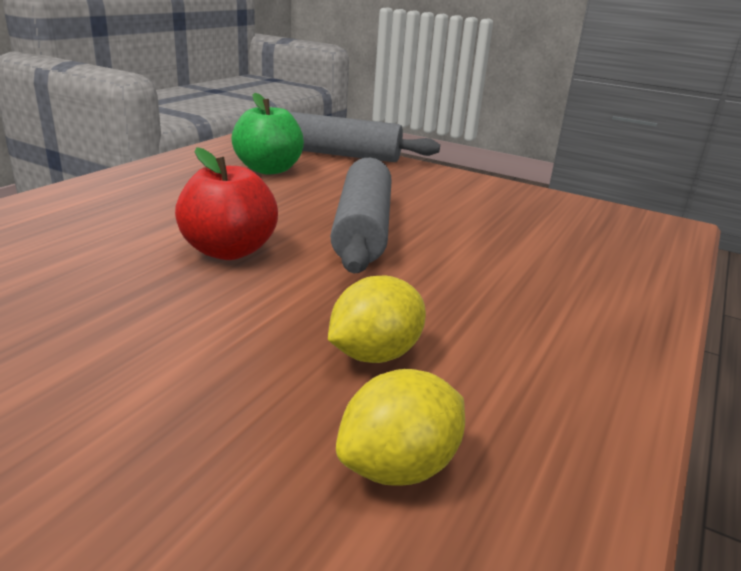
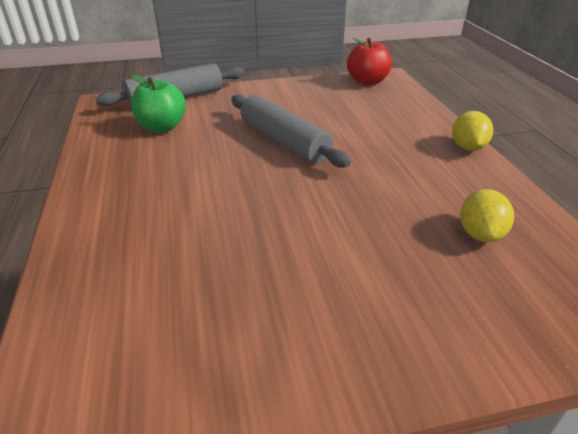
camera: 40 degrees left, 10 degrees up
red apple [175,147,278,260] -> red apple moved to [347,38,392,86]
yellow lemon [328,275,426,363] -> yellow lemon moved to [452,111,493,151]

